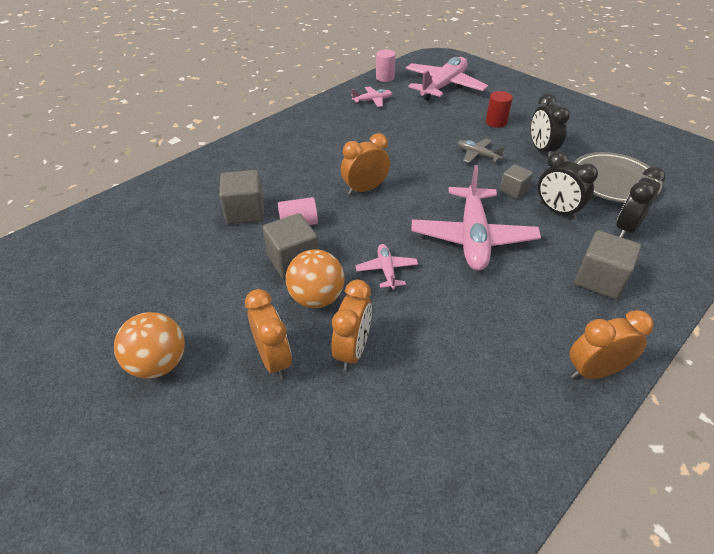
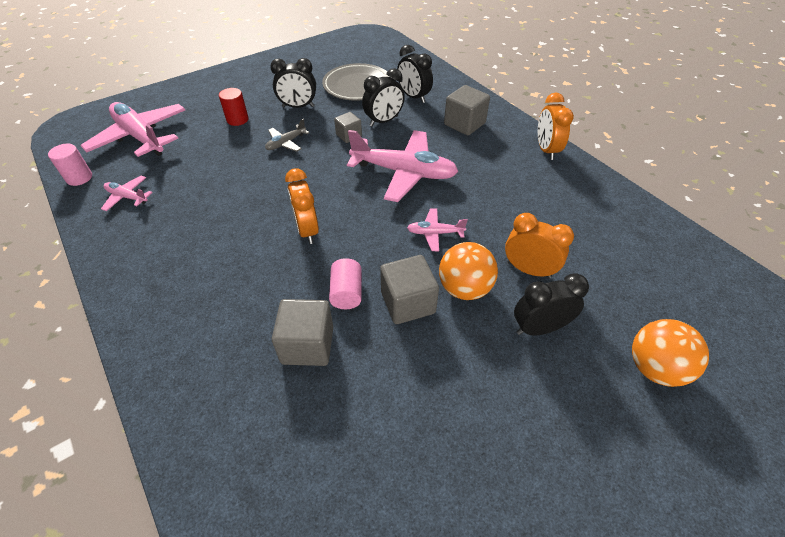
camera: 80 degrees left, 5 degrees up
orange ball [114,312,185,379] -> orange ball moved to [632,319,709,387]
orange clock [245,289,292,379] -> black clock [514,273,589,336]
pink plane [351,86,392,107] -> pink plane turned 60 degrees counterclockwise [101,176,153,211]

